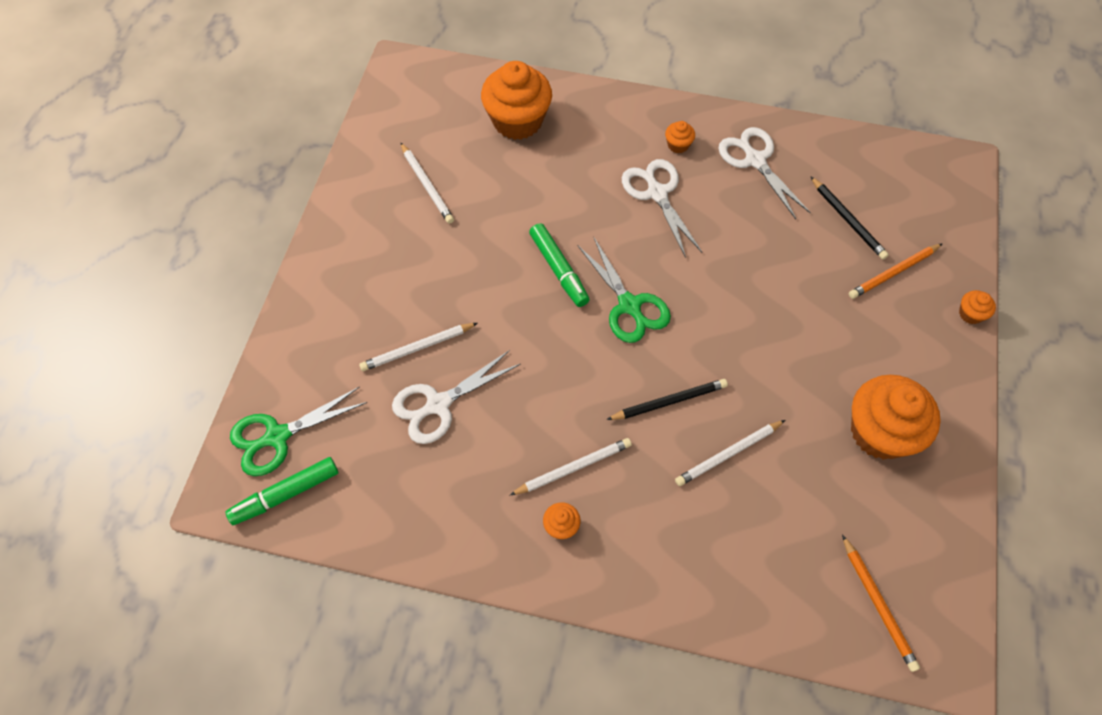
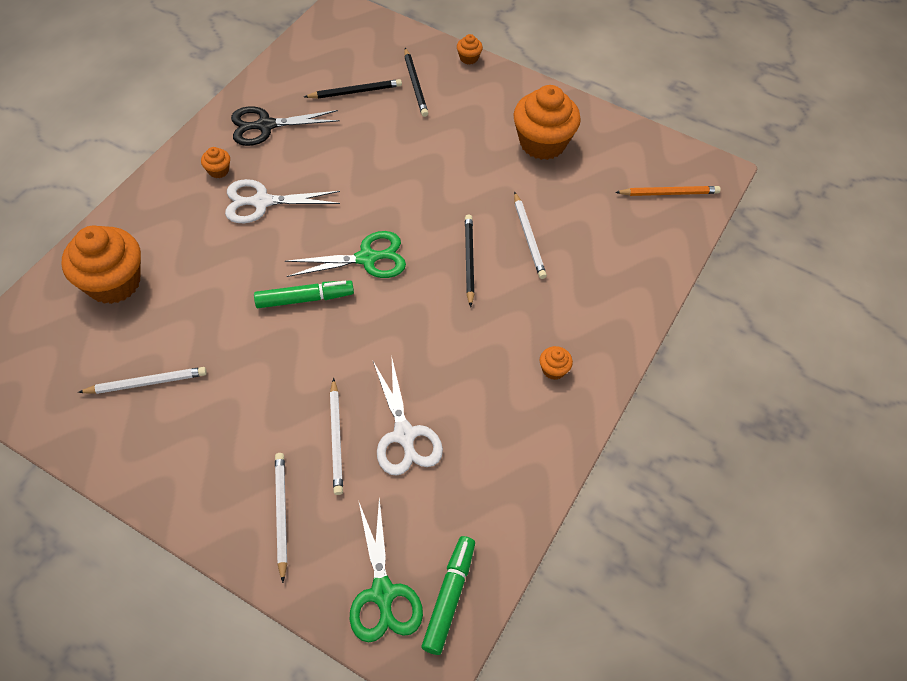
camera: 75 degrees left, 5 degrees down
green marker [225,457,338,525] -> green marker turned 150 degrees counterclockwise [421,536,475,655]
white pencil [510,438,632,495] -> white pencil moved to [275,453,287,583]
white scissors [718,127,811,219] -> black scissors [231,106,340,146]
orange pencil [849,243,943,299] -> black pencil [404,48,428,117]

